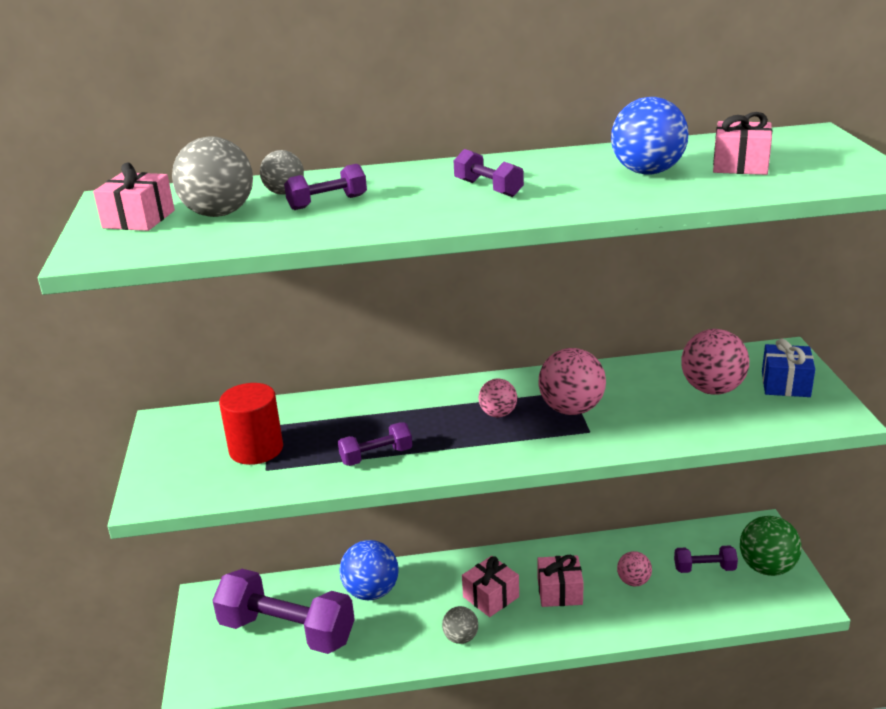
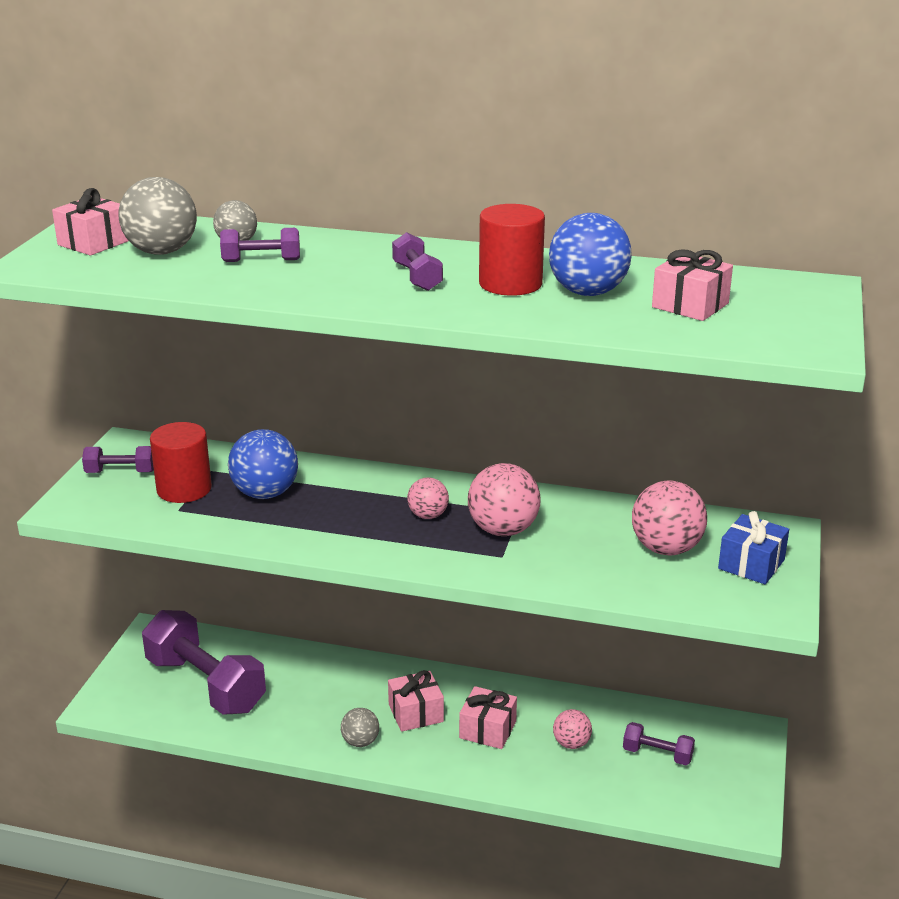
camera: 20 degrees right, 0 degrees up
purple dumbbell [338,422,412,466] -> purple dumbbell moved to [82,446,154,473]
blue ball [339,540,399,600] -> blue ball moved to [228,429,298,499]
green ball [740,516,802,576] -> none
none -> red cylinder [479,204,545,296]

